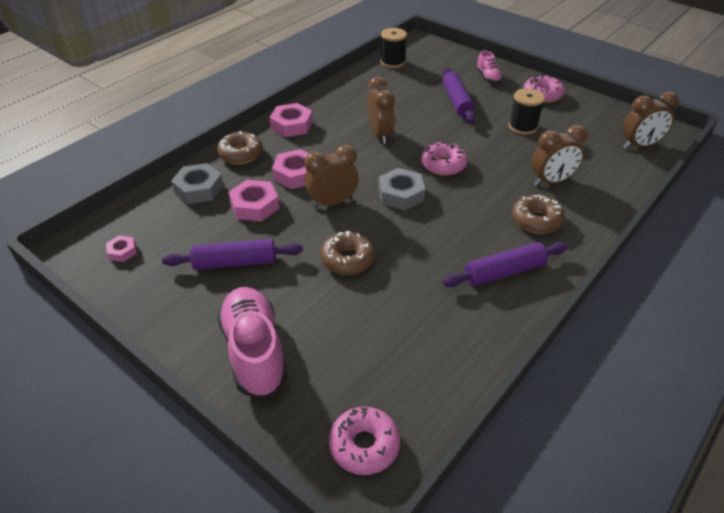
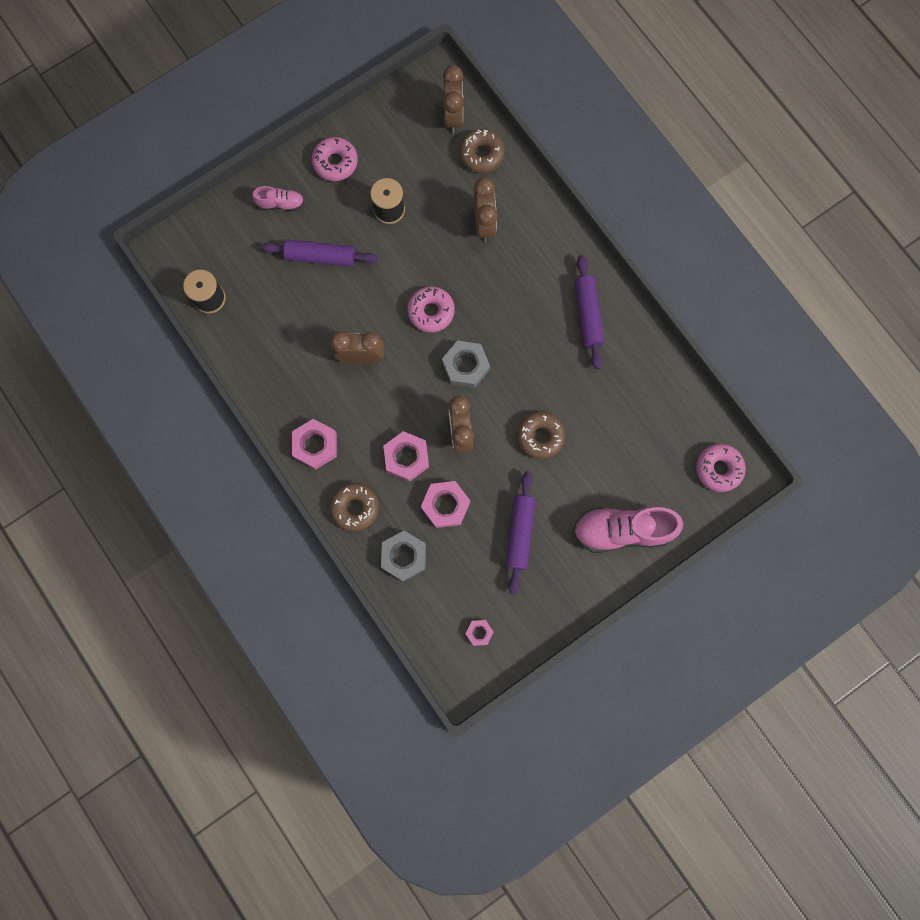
camera: 75 degrees left, 35 degrees up
brown donut [512,195,565,234] -> brown donut moved to [459,129,505,173]

